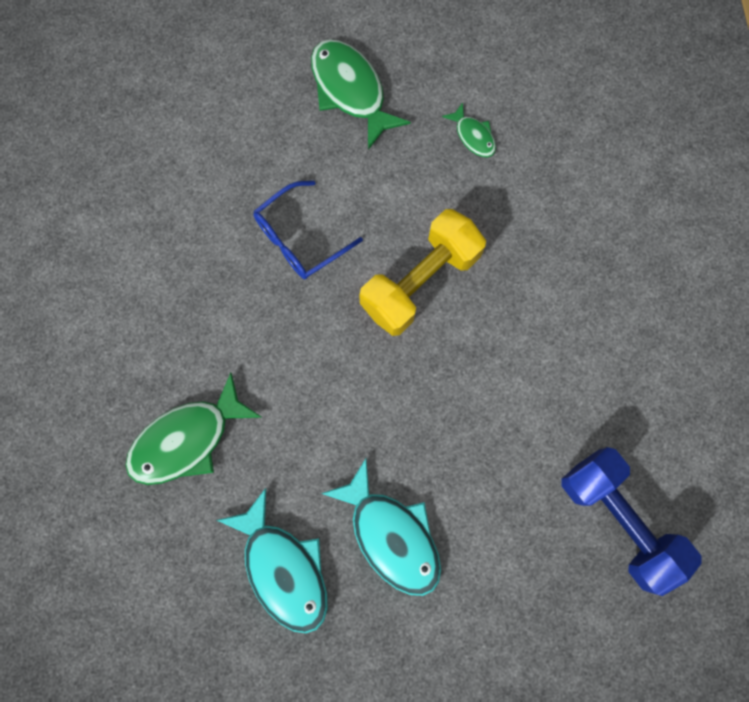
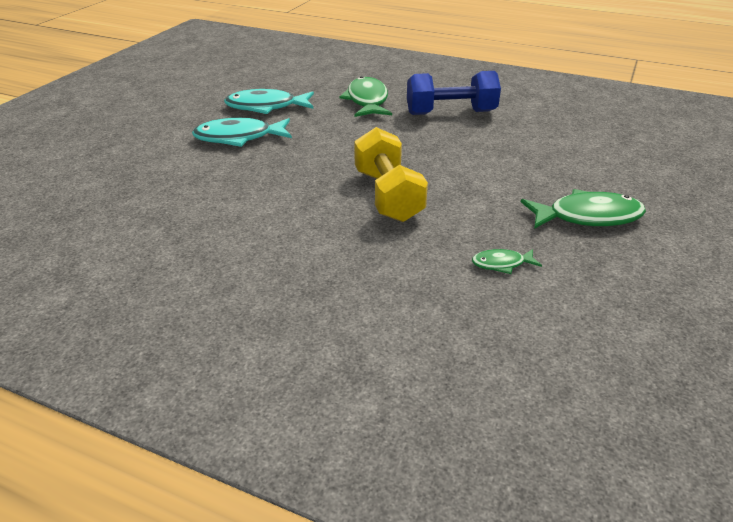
camera: 120 degrees right, 40 degrees down
blue glasses [253,181,363,279] -> none
blue dumbbell [562,447,702,596] -> blue dumbbell moved to [407,71,501,115]

